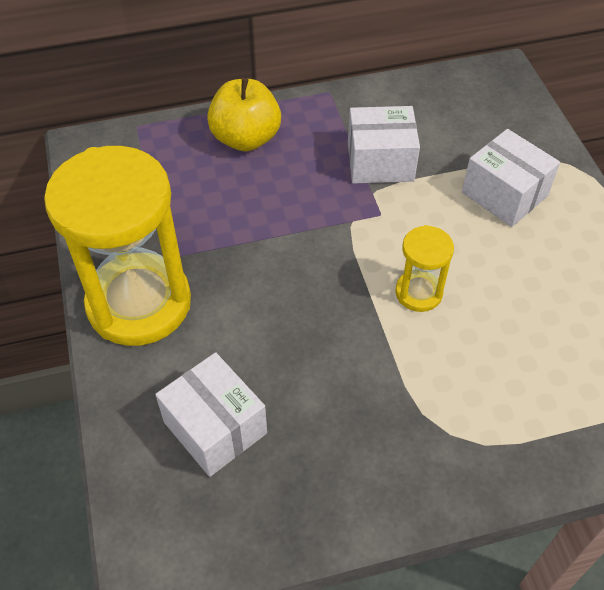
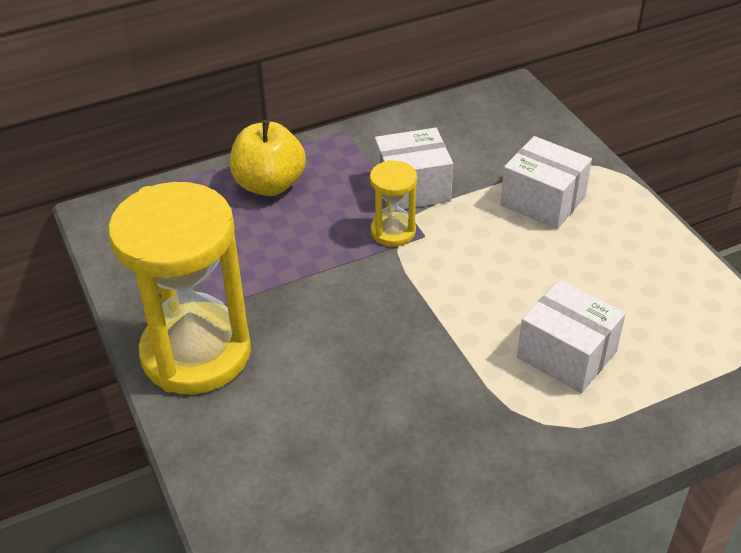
camera: 10 degrees left, 10 degrees down
white box [155,352,267,477] -> white box moved to [517,280,626,393]
yellow hourglass [395,225,454,312] -> yellow hourglass moved to [370,160,417,247]

